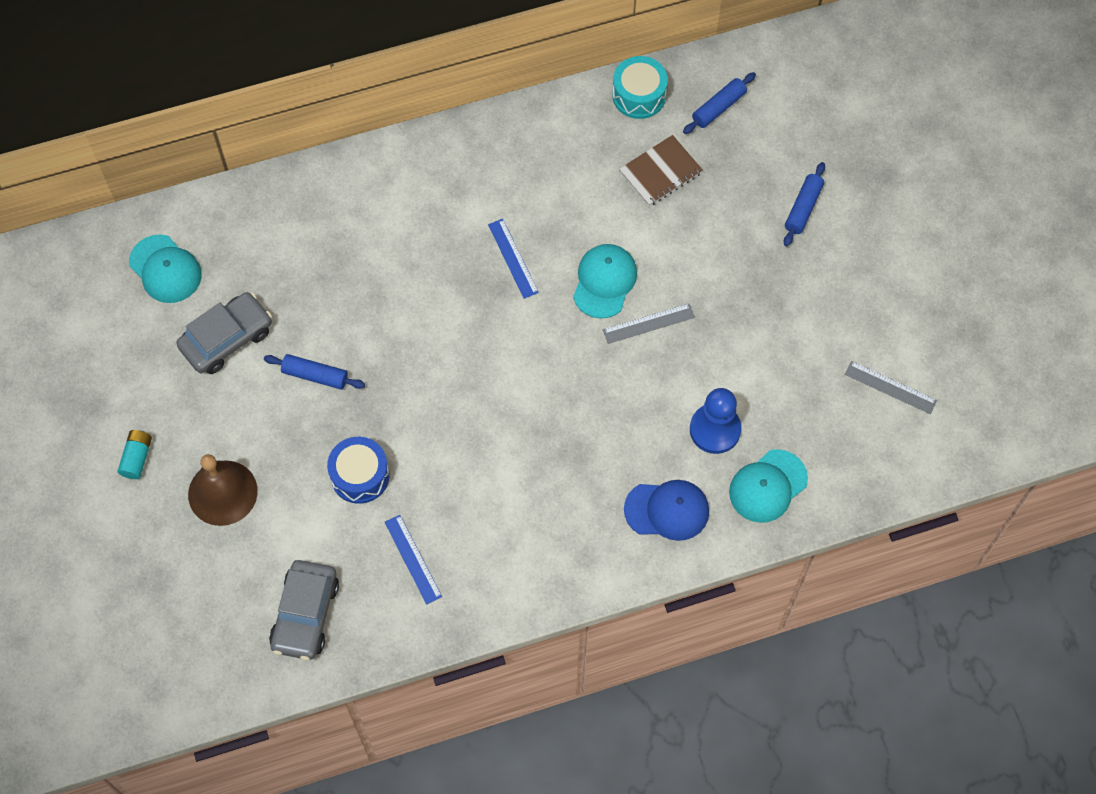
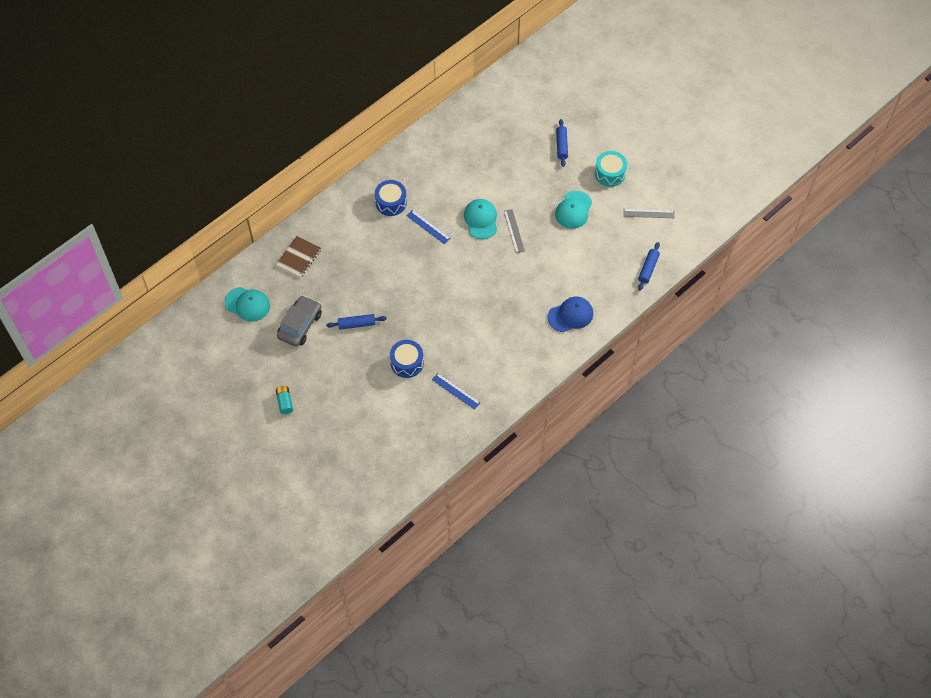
camera: 25 degrees left, 5 degrees down
brown bell [188,454,258,526] -> none
grey car [269,560,339,660] -> none
grey ruler [603,304,695,344] -> grey ruler turned 60 degrees counterclockwise [504,209,525,253]
turquoise drum [612,56,668,119] -> turquoise drum moved to [595,151,627,187]
brown notebook [619,135,703,206] -> brown notebook moved to [276,236,321,278]
blue rolling pin [683,72,756,134] -> blue rolling pin moved to [638,242,660,291]
blue pawn [690,388,741,454] -> none
turquoise cap [729,449,808,523] -> turquoise cap moved to [555,191,592,229]
none -> blue drum [375,180,407,216]

